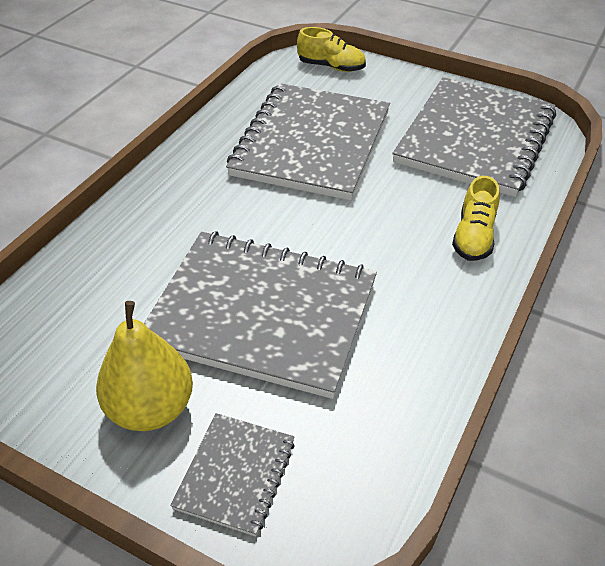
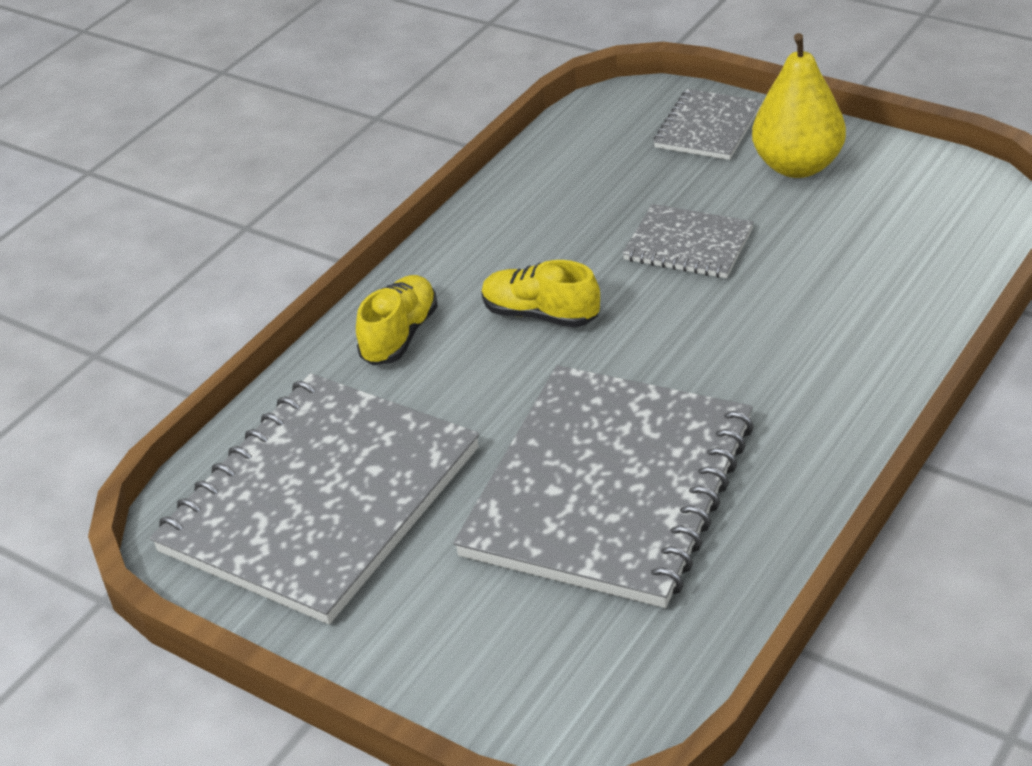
camera: 170 degrees left, 5 degrees down
grey notebook [144,231,377,399] -> grey notebook [623,204,754,278], size x0.47
yellow shoe [297,27,366,72] -> yellow shoe moved to [482,260,600,327]

